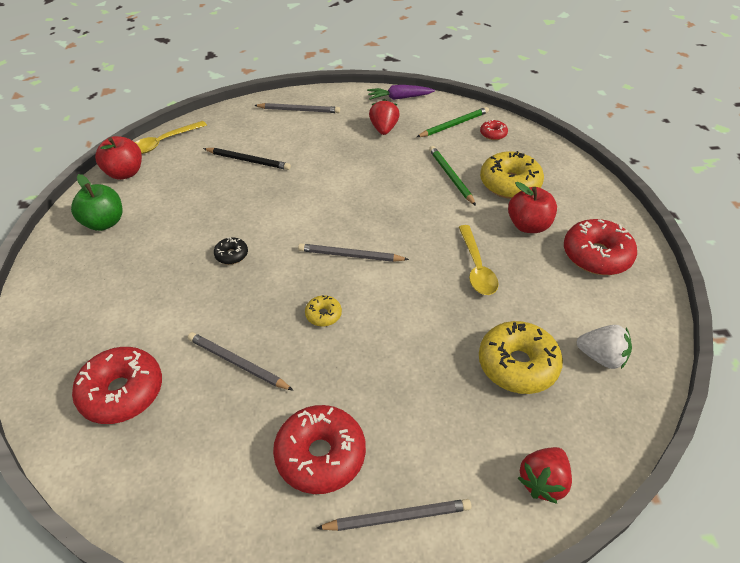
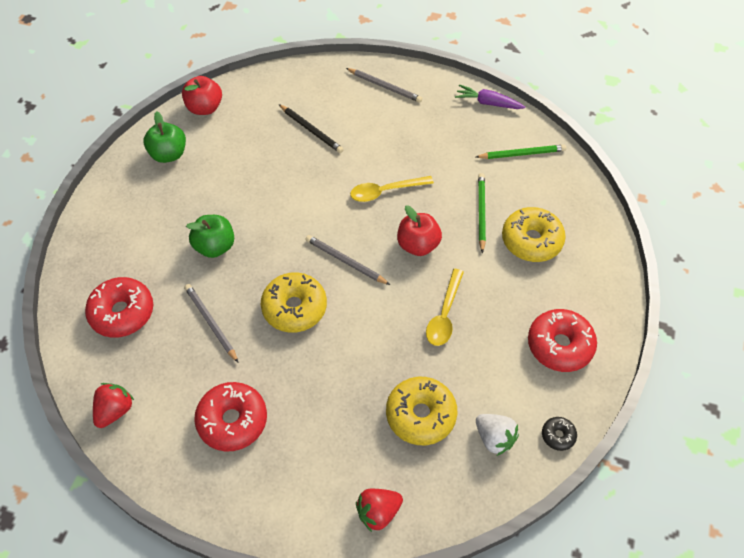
camera: 25 degrees right, 10 degrees up
yellow spoon [135,121,207,154] -> yellow spoon moved to [350,176,434,202]
black donut [214,237,248,264] -> black donut moved to [542,417,577,451]
yellow donut [305,295,342,327] -> yellow donut [261,272,327,333], size x2.07
grey pencil [316,499,471,531] -> none
red strawberry [369,99,400,135] -> red strawberry moved to [93,383,134,428]
red donut [480,120,508,140] -> none
red apple [508,182,557,233] -> red apple moved to [397,205,442,256]
none -> green apple [186,215,234,258]

